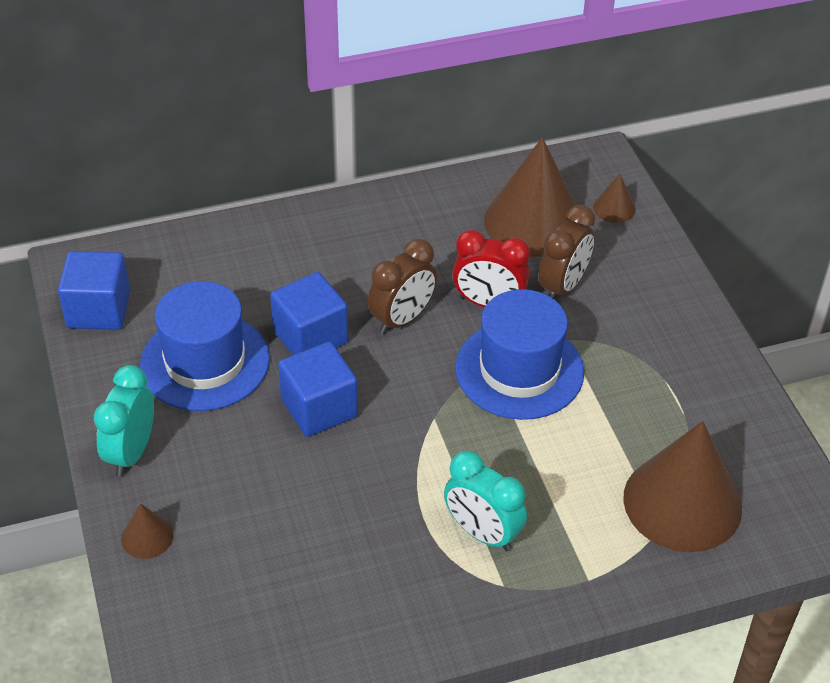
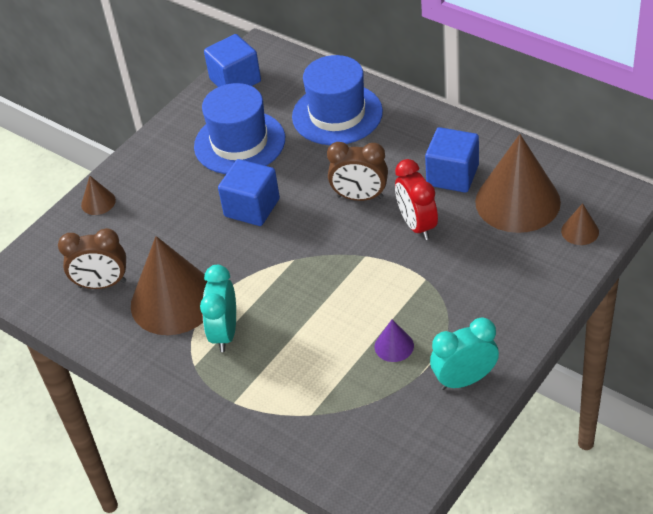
camera: 60 degrees right, 0 degrees up
turquoise clock [94,365,154,476] -> turquoise clock moved to [430,317,499,390]
blue cube [270,272,348,355] -> blue cube moved to [425,127,479,193]
blue hat [455,289,584,420] -> blue hat moved to [292,55,383,145]
brown clock [538,205,595,299] -> brown clock moved to [58,228,126,289]
brown cone [623,421,742,552] -> brown cone moved to [131,236,207,335]
none -> purple cone [375,319,414,362]

